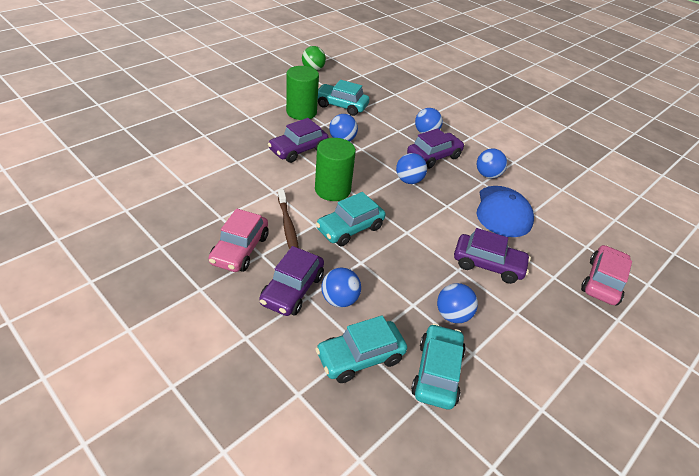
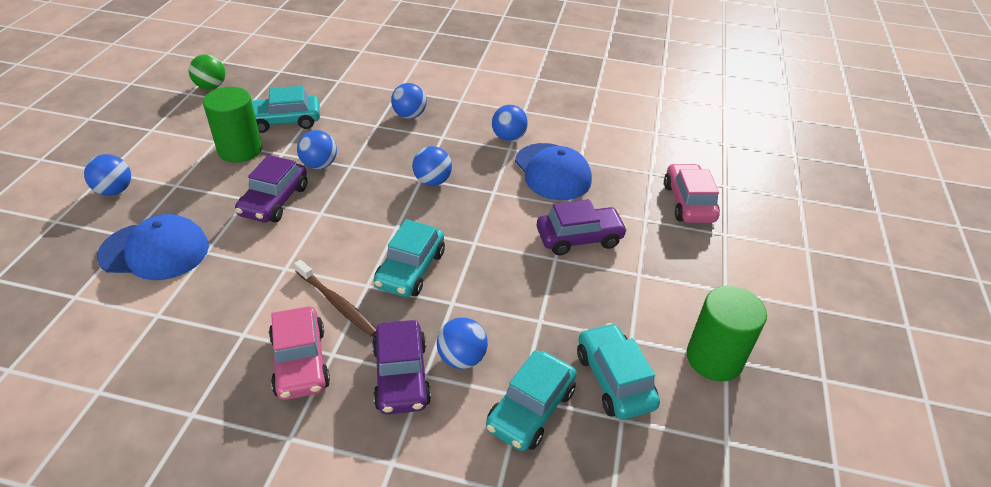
camera: 30 degrees left, 0 degrees up
green cylinder [315,138,356,201] -> green cylinder moved to [686,286,767,381]
purple car [407,128,465,169] -> none
blue ball [437,283,478,323] -> blue ball moved to [84,154,131,196]
none -> blue cap [97,214,209,280]

